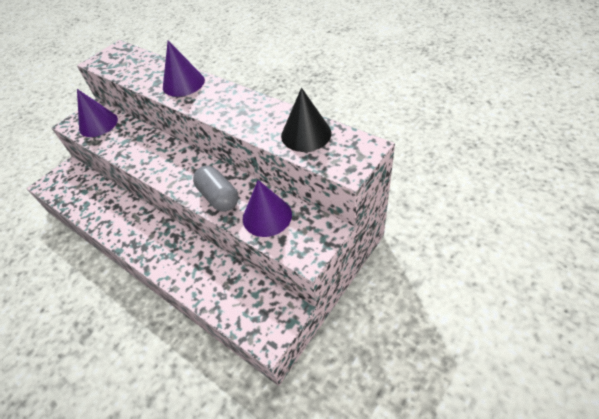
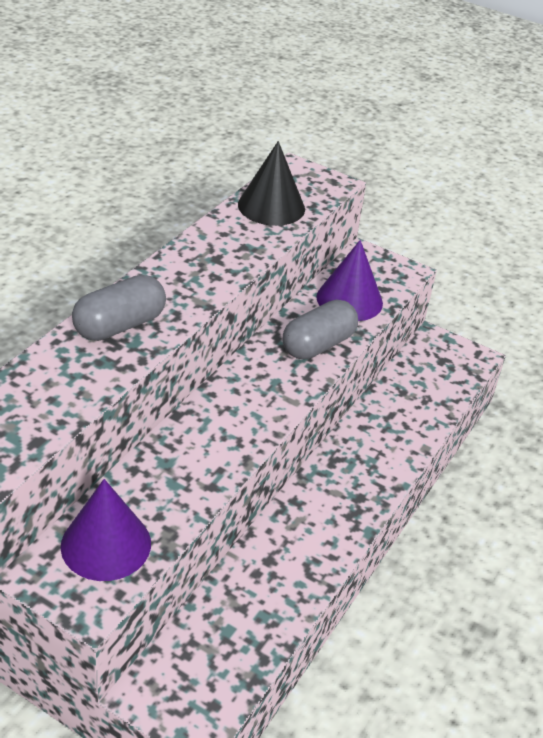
camera: 105 degrees left, 10 degrees down
purple cone [163,41,205,97] -> grey capsule [72,275,166,341]

